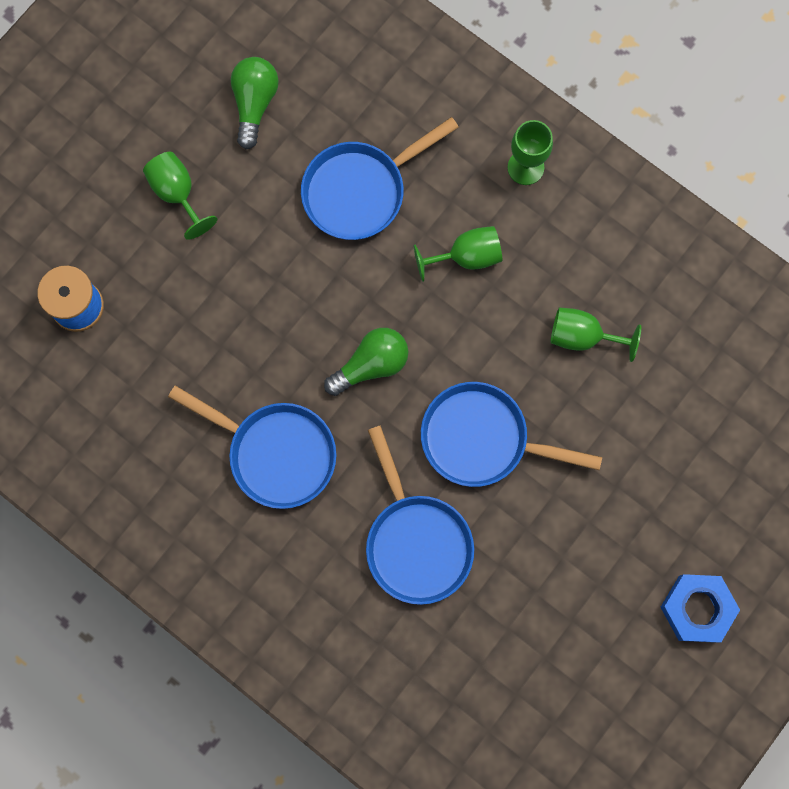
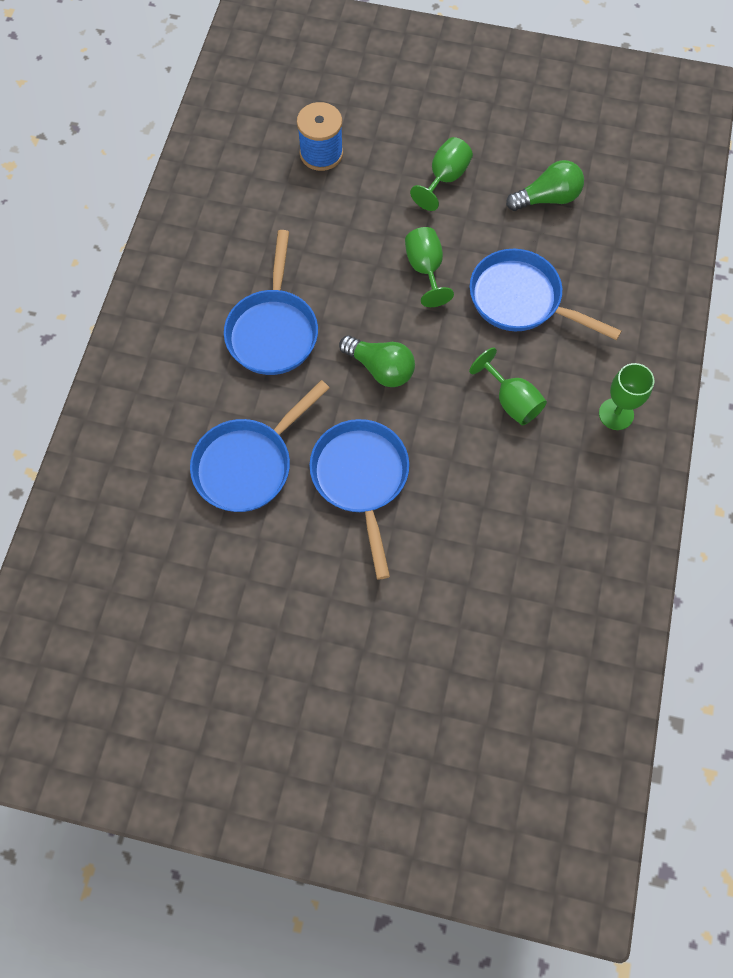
camera: 65 degrees right, 10 degrees down
green goblet [551,307,641,362] -> green goblet moved to [405,227,454,307]
blue nut [660,574,740,643] -> none

